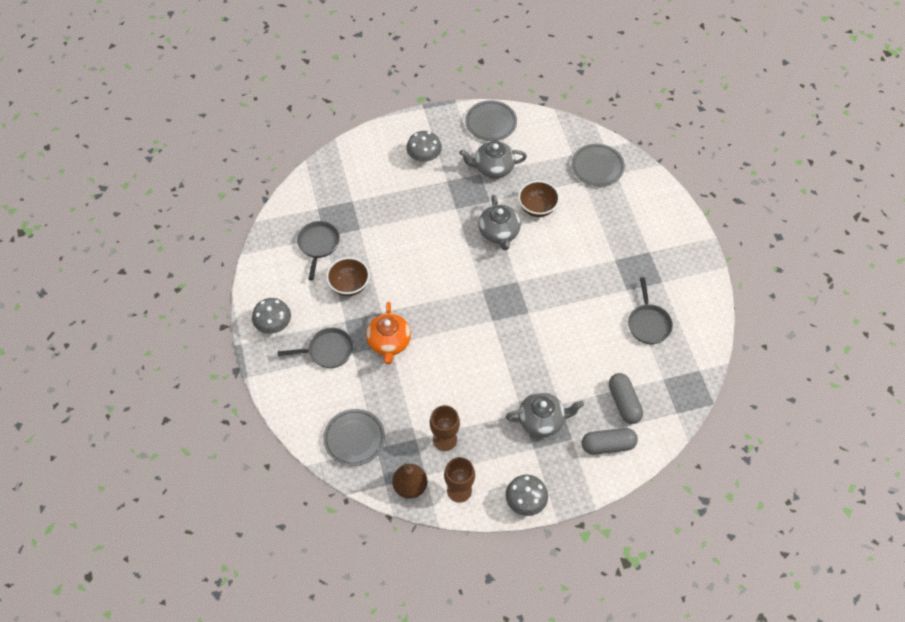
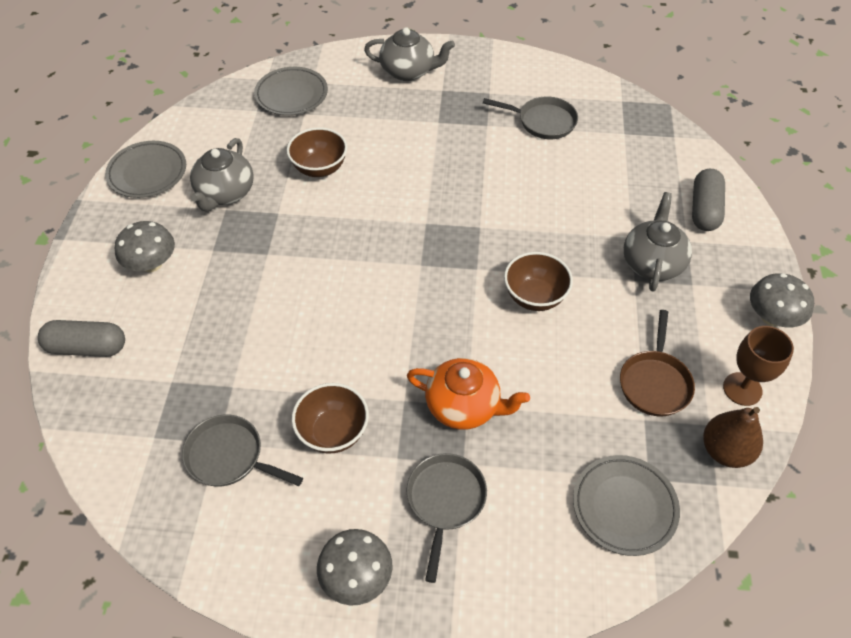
camera: 70 degrees left, 5 degrees down
brown goblet [430,405,460,451] -> brown pan [620,310,695,416]
grey teapot [478,195,521,250] -> grey teapot moved to [364,27,455,81]
grey capsule [609,373,643,424] -> grey capsule moved to [38,320,125,357]
none -> brown bowl [504,252,573,311]

